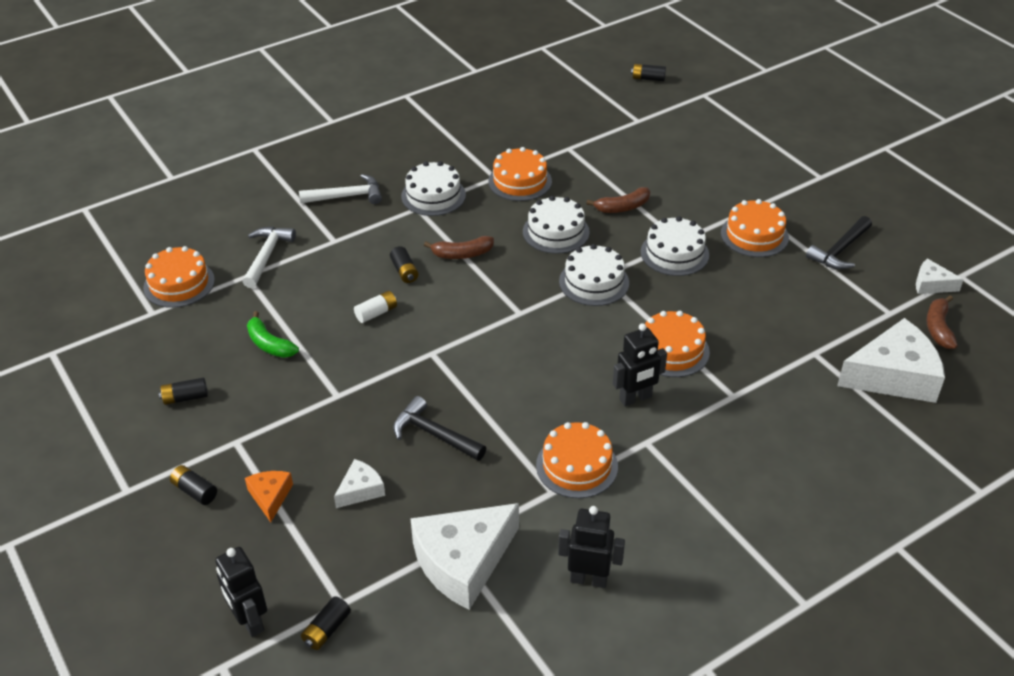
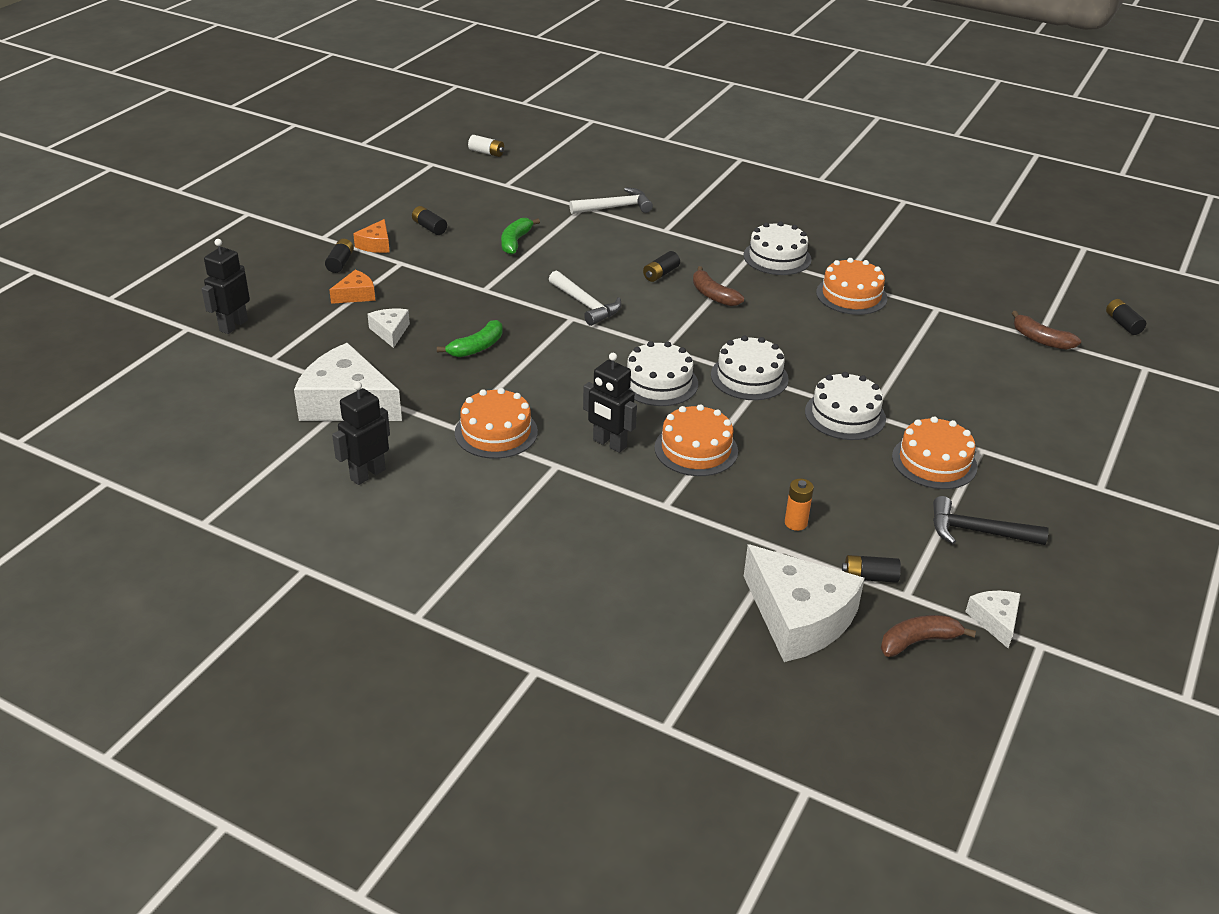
camera: 60 degrees right, 5 degrees down
orange cake [143,246,215,308] -> none
white hammer [299,174,382,204] -> white hammer moved to [549,271,621,326]
black battery [301,596,351,650] -> black battery moved to [842,555,901,583]
white cheese [334,459,385,508] -> white cheese turned 120 degrees counterclockwise [367,309,410,348]
white battery [354,291,397,323] -> white battery moved to [468,135,504,157]
black hammer [393,396,486,461] -> green banana [437,320,503,357]
white cake [523,196,590,254] -> white cake moved to [627,341,698,406]
black robot [558,506,625,588] -> black robot turned 120 degrees counterclockwise [332,382,390,485]
brown banana [586,187,650,213] -> brown banana moved to [1012,311,1081,350]
none -> orange cheese [353,219,390,253]
none -> orange battery [785,479,814,531]

